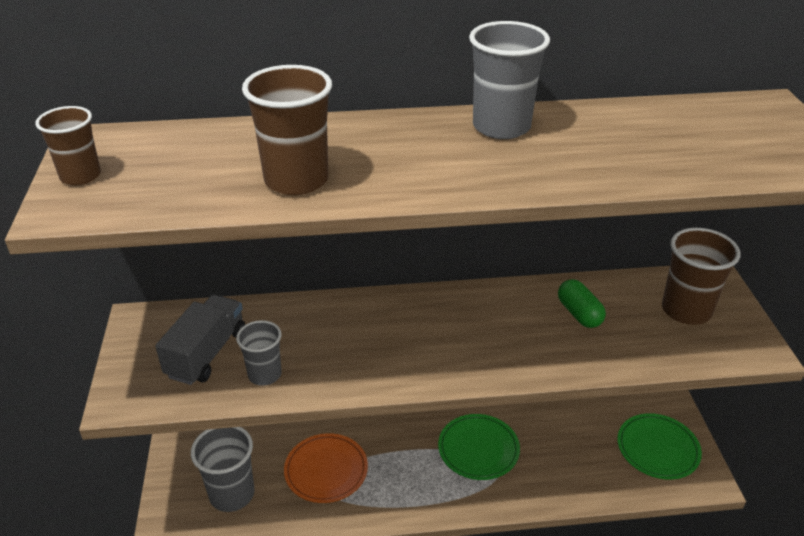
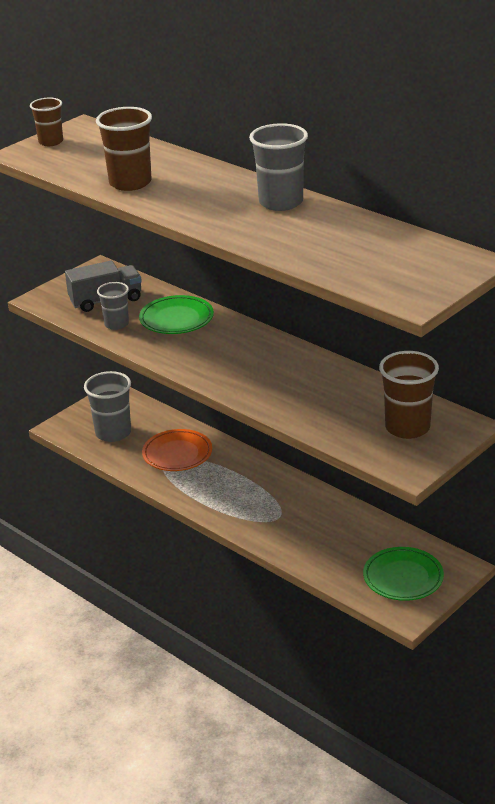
camera: 50 degrees right, 5 degrees down
green plate [438,414,520,480] -> green plate moved to [139,295,214,334]
green capsule [558,279,606,328] -> none

